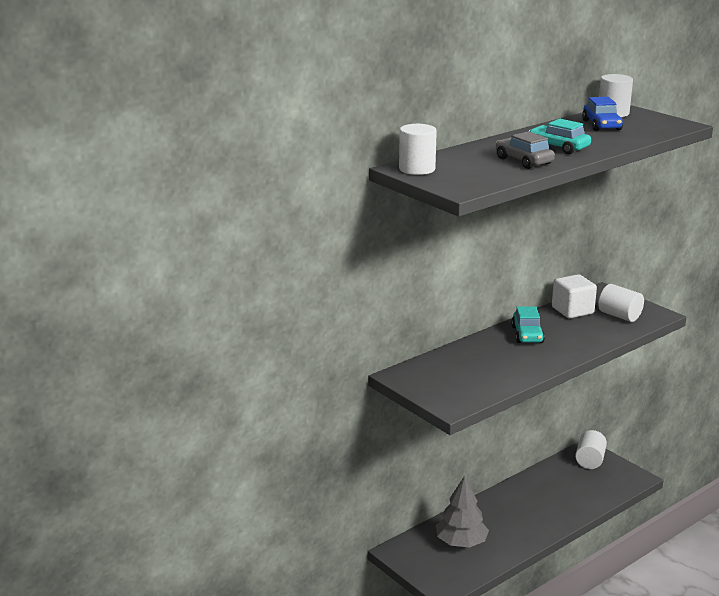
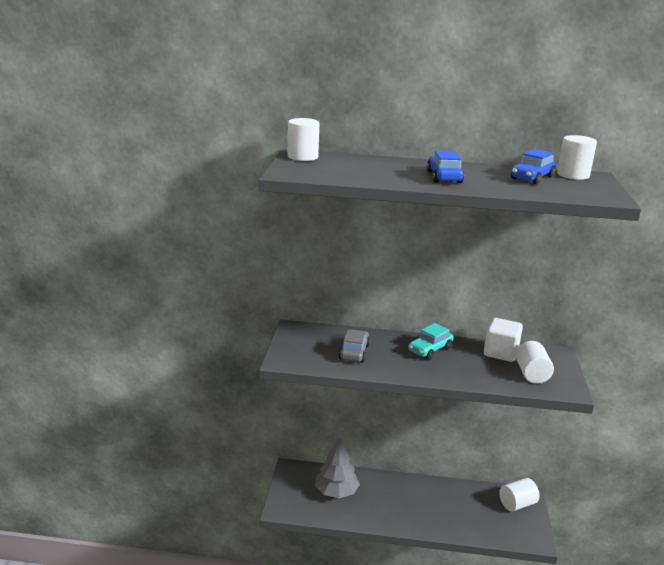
camera: 45 degrees right, 0 degrees up
grey car [496,131,555,169] -> grey car moved to [339,329,370,363]
turquoise car [529,119,591,154] -> blue car [427,151,464,183]

